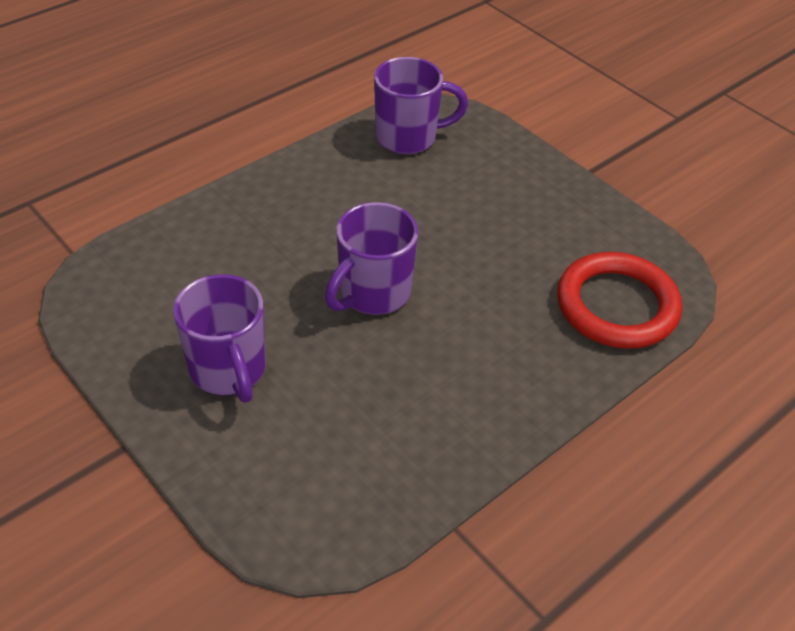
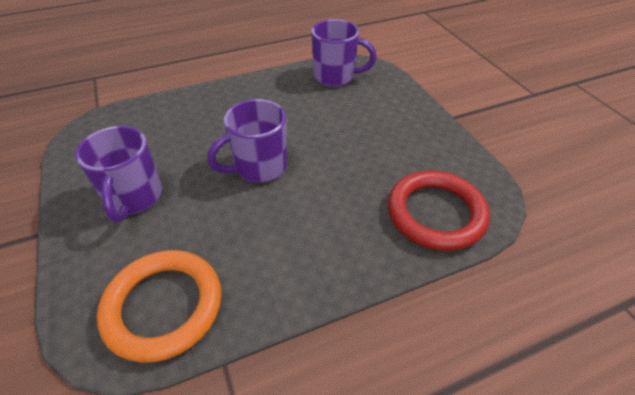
camera: 20 degrees right, 0 degrees up
none -> orange ring [97,250,221,363]

